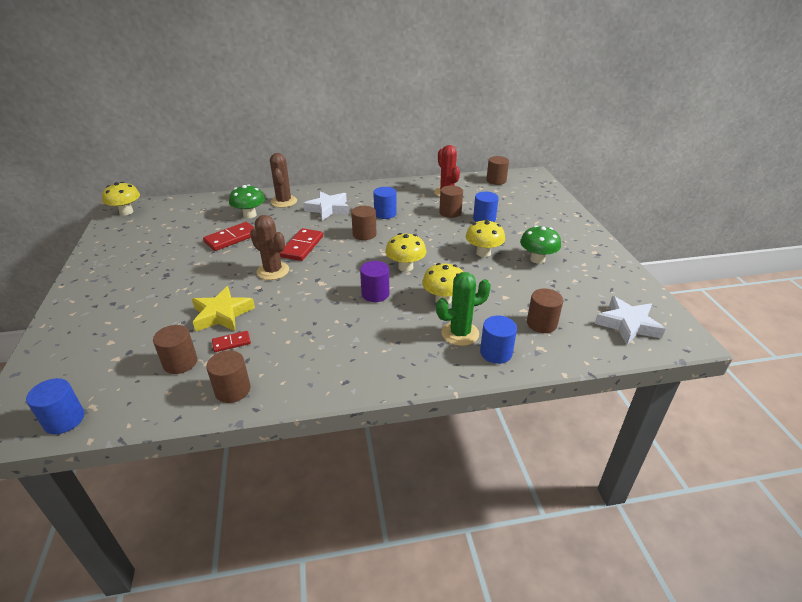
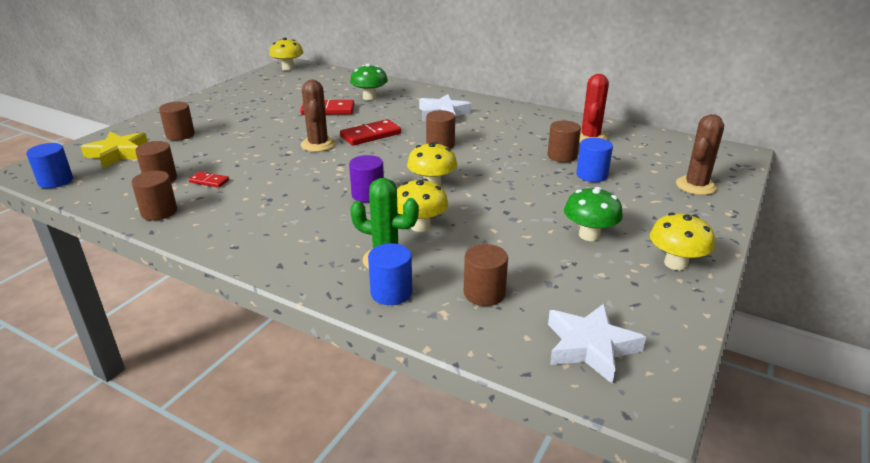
camera: 40 degrees right, 5 degrees down
yellow star [192,286,255,331] -> yellow star moved to [81,132,148,168]
brown cactus [270,153,297,208] -> brown cactus moved to [676,114,724,195]
blue cylinder [373,187,397,219] -> none
yellow mushroom [466,219,505,257] -> yellow mushroom moved to [650,213,715,270]
brown cylinder [486,156,509,185] -> brown cylinder moved to [159,102,195,141]

